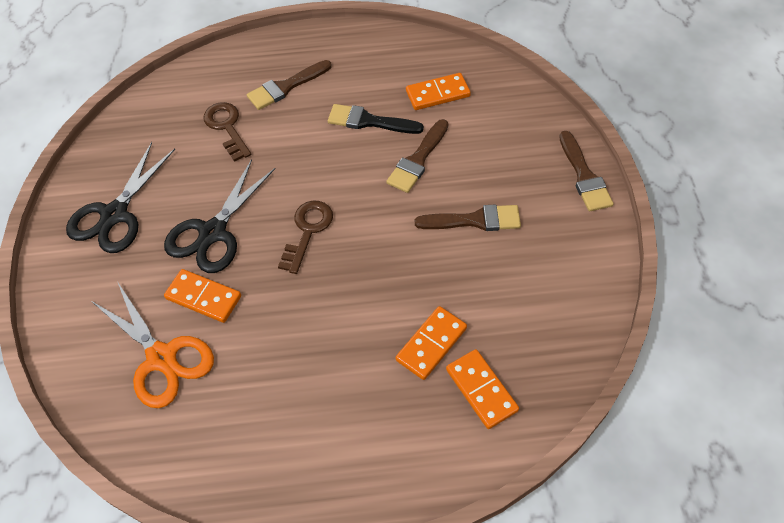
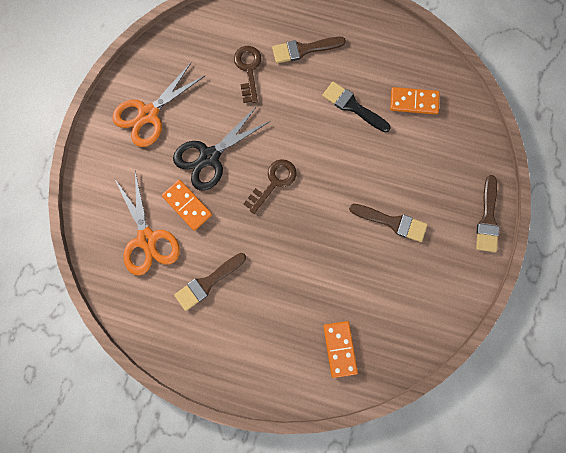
camera: 20 degrees right, 20 degrees up
black scissors [66,142,175,253] -> orange scissors [112,63,206,147]
brown brush [386,119,449,193] -> brown brush moved to [174,253,246,311]
orange domino [396,306,467,380] -> none

